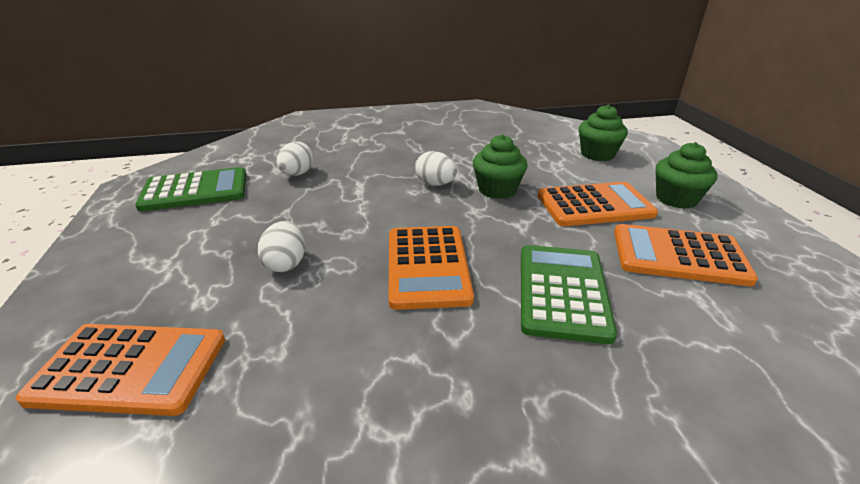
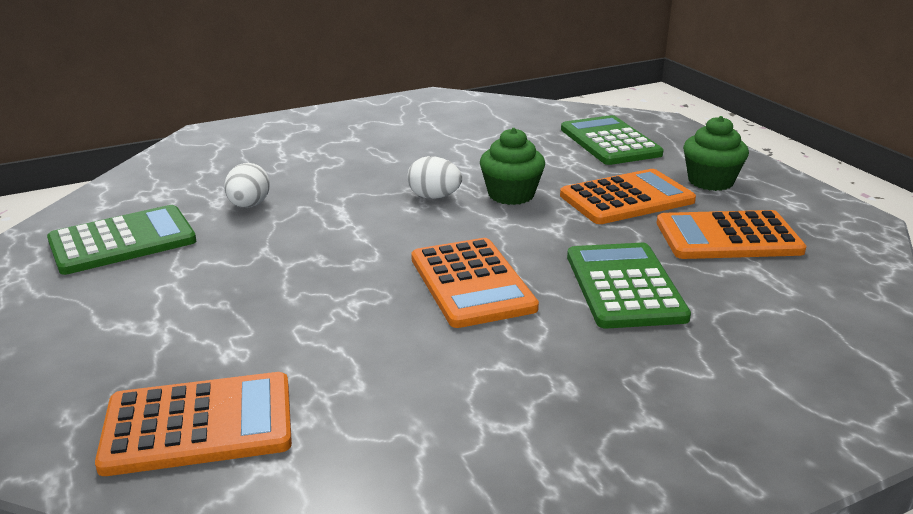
camera: 15 degrees left, 5 degrees down
white egg [258,221,305,272] -> none
green cupcake [579,104,628,161] -> green calculator [561,115,664,165]

